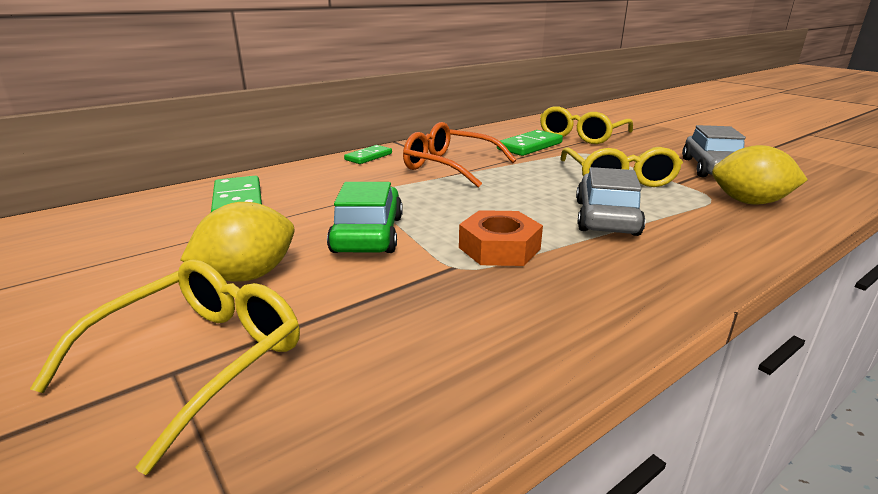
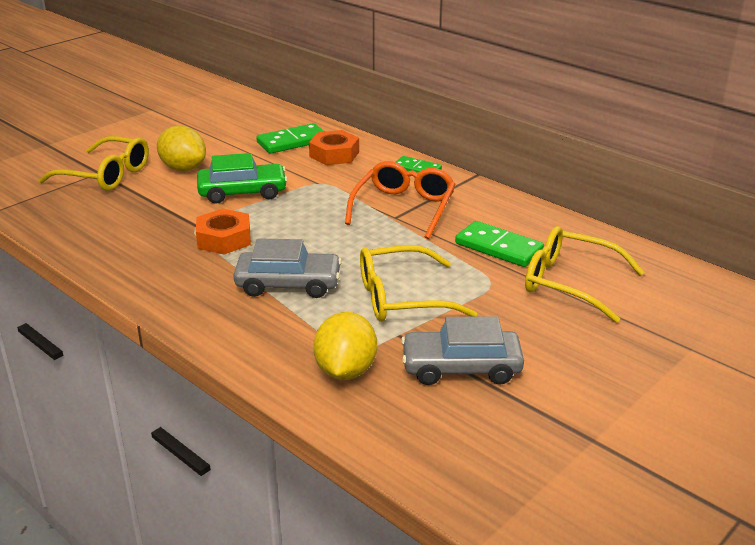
camera: 80 degrees right, 5 degrees up
none -> orange nut [309,130,359,165]

